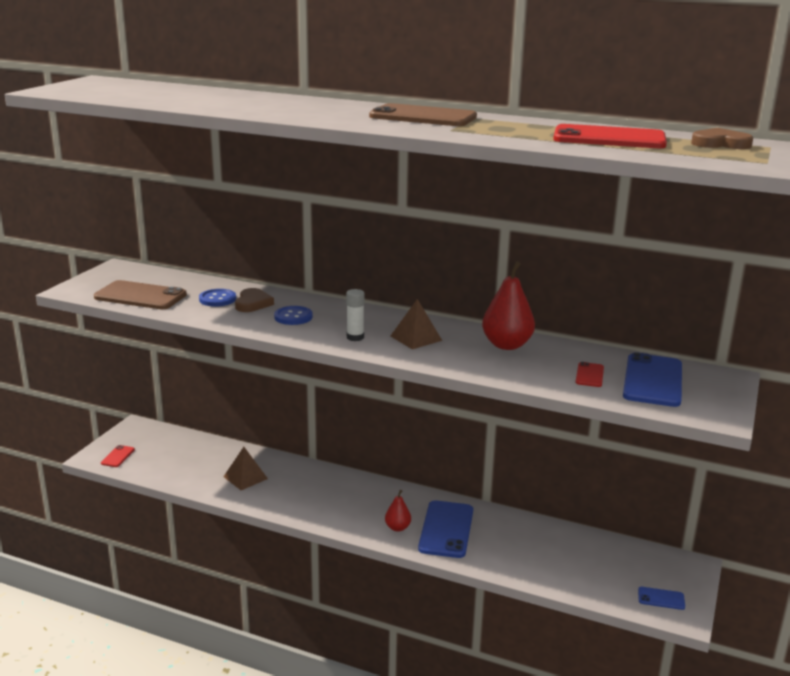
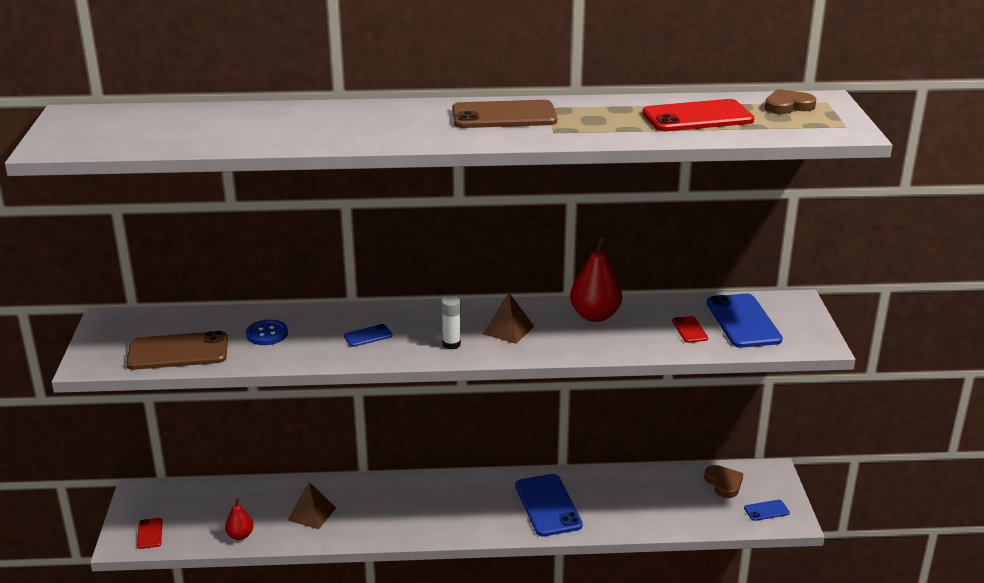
camera: 25 degrees left, 5 degrees up
brown heart [235,288,274,312] -> brown heart moved to [704,465,743,498]
blue button [274,306,313,325] -> blue phone [344,324,393,347]
red pear [385,490,411,532] -> red pear moved to [225,498,253,540]

